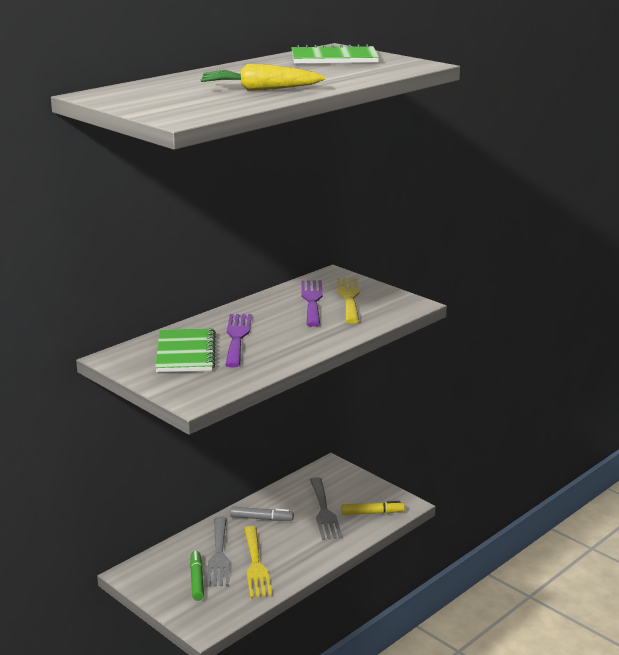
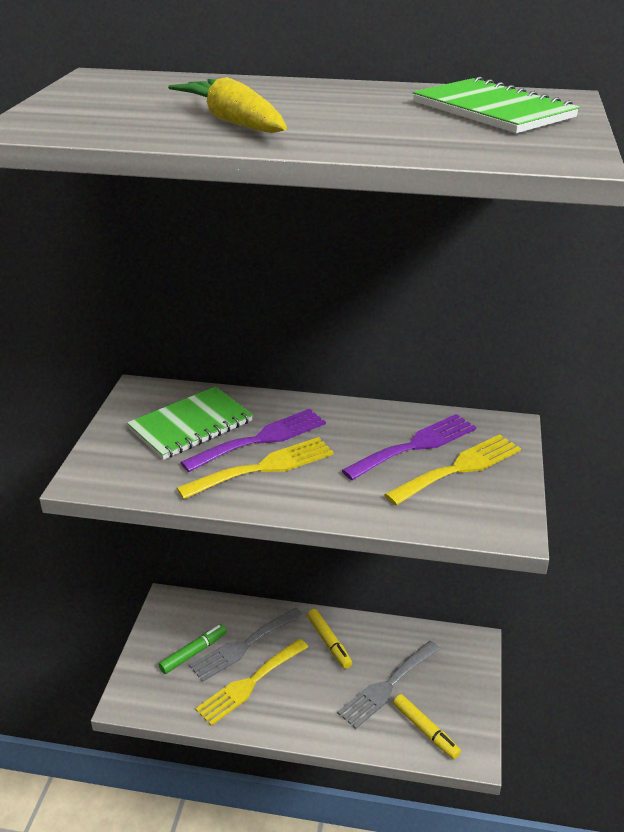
camera: 55 degrees right, 10 degrees up
grey marker [230,507,294,521] -> yellow marker [307,609,352,669]
none -> yellow fork [177,437,334,499]

